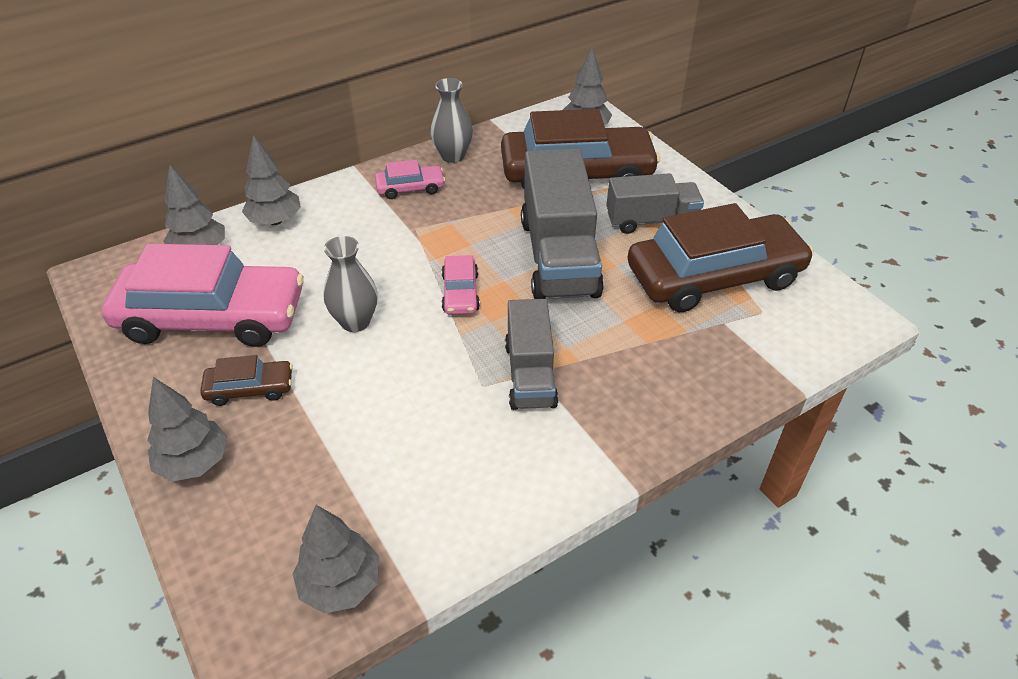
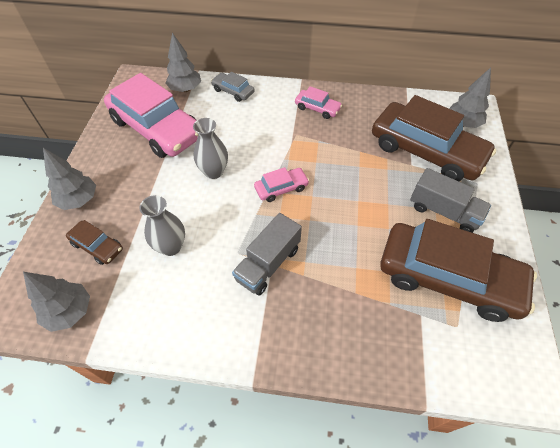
camera: 40 degrees right, 10 degrees up
brown car [200,355,293,406] -> brown car moved to [66,220,123,265]
grey tree [242,135,301,225] -> grey car [211,72,254,102]
grey vase [430,78,473,163] -> grey vase moved to [140,195,185,256]
pink car [442,255,480,315] -> pink car turned 150 degrees counterclockwise [254,167,309,202]
grey truck [521,148,604,299] -> none

